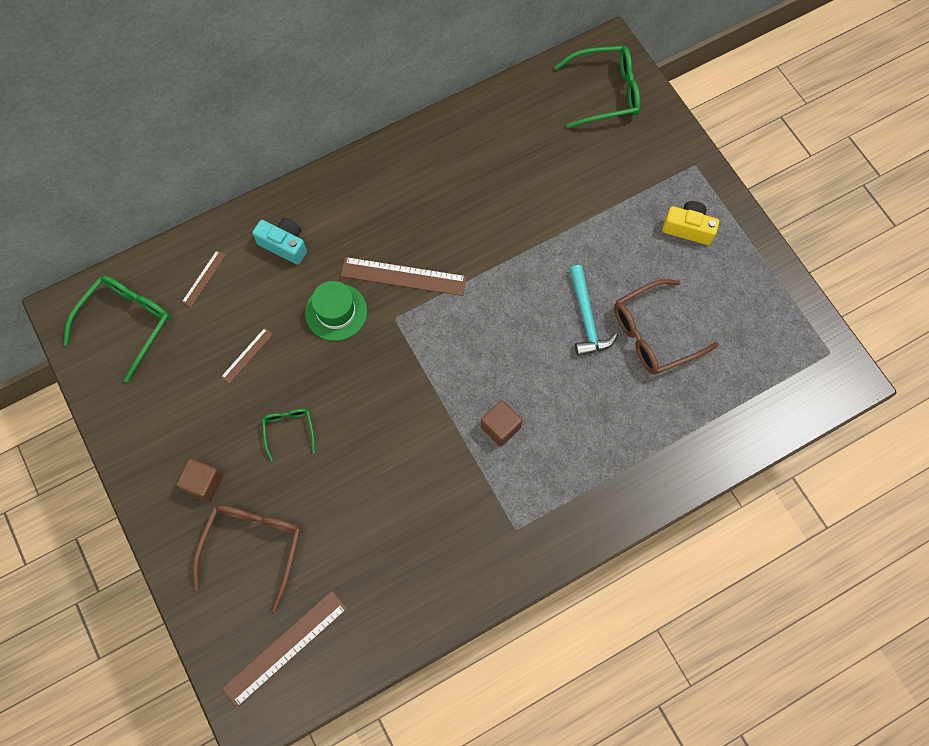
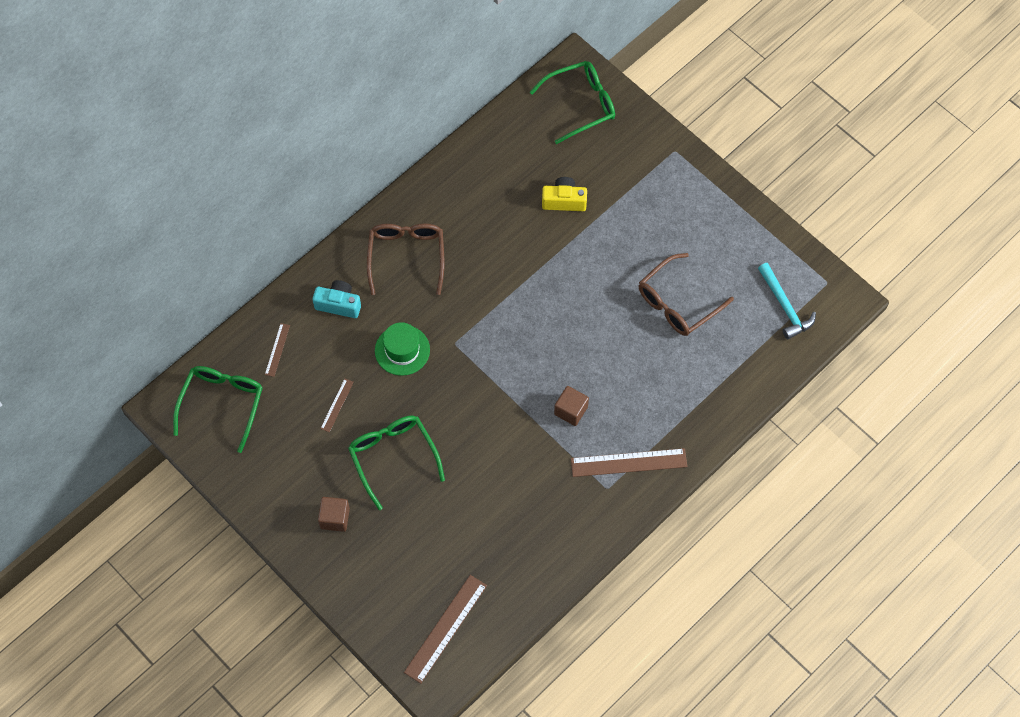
camera: 15 degrees left, 5 degrees down
brown glasses [193,505,301,612] -> brown glasses moved to [367,223,444,295]
green glasses [262,409,315,461] -> green glasses [348,415,445,510], size x1.86
brown ruler [341,257,467,296] -> brown ruler moved to [571,448,687,477]
turquoise hammer [569,265,618,356] -> turquoise hammer moved to [758,263,816,340]
yellow camera [662,201,719,245] -> yellow camera moved to [542,177,587,211]

